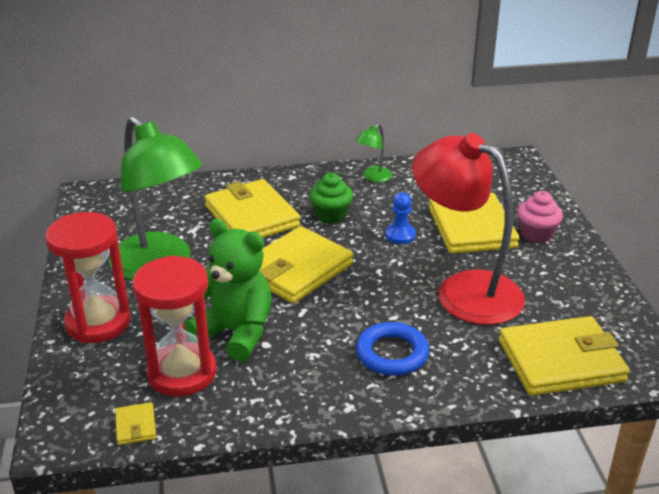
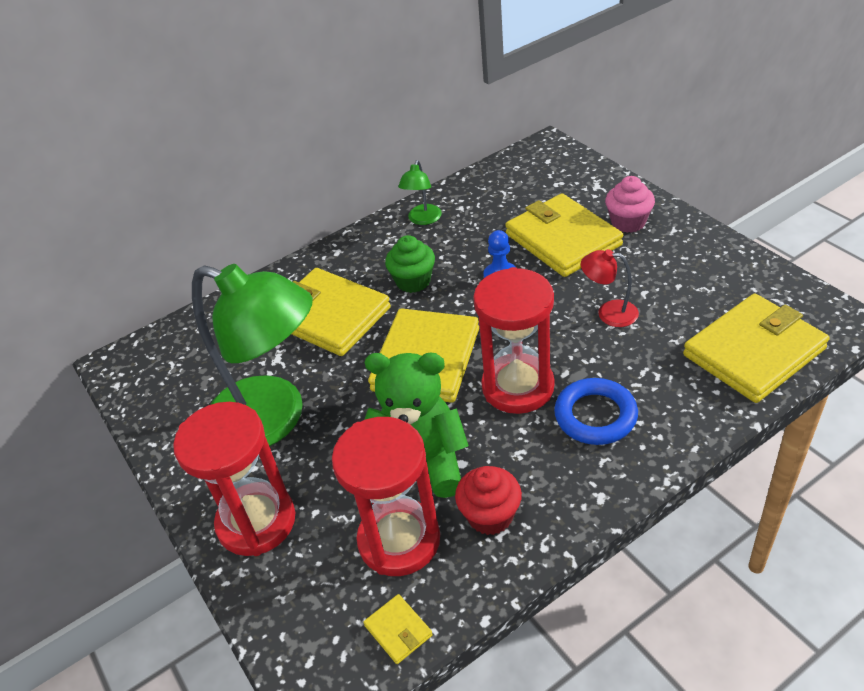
camera: 20 degrees left, 10 degrees up
red lamp [412,133,525,325] -> red lamp [581,249,639,327], size x0.42
none -> red cupcake [455,466,522,535]
none -> red hourglass [473,267,554,414]

